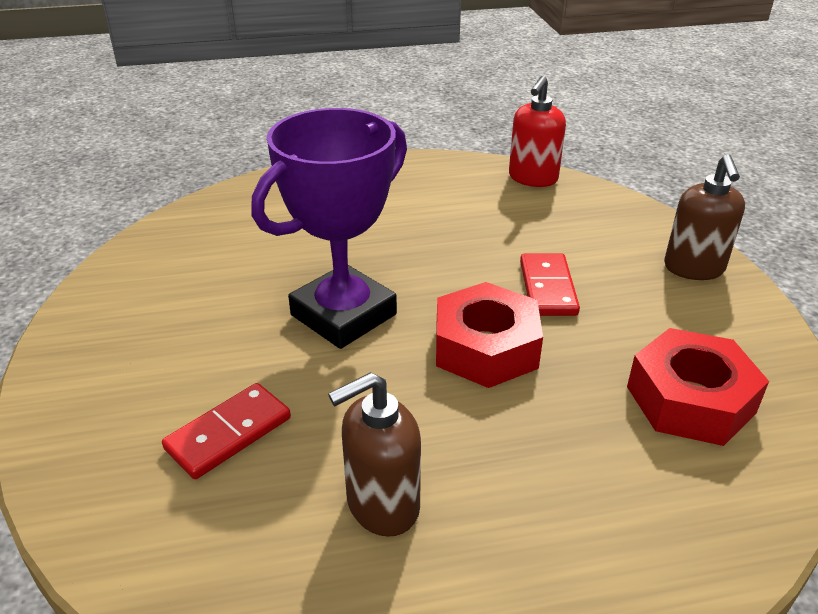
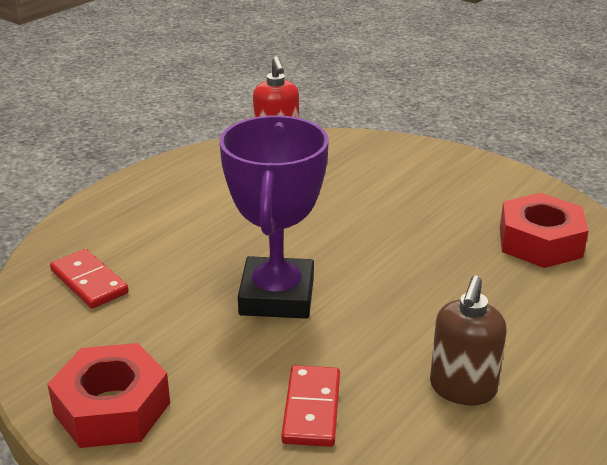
camera: 40 degrees left, 5 degrees down
red nut [436,282,543,388] -> red nut moved to [47,343,170,448]
red domino [520,253,580,316] -> red domino moved to [50,249,129,309]
brown soap dispenser [664,154,745,280] -> none

